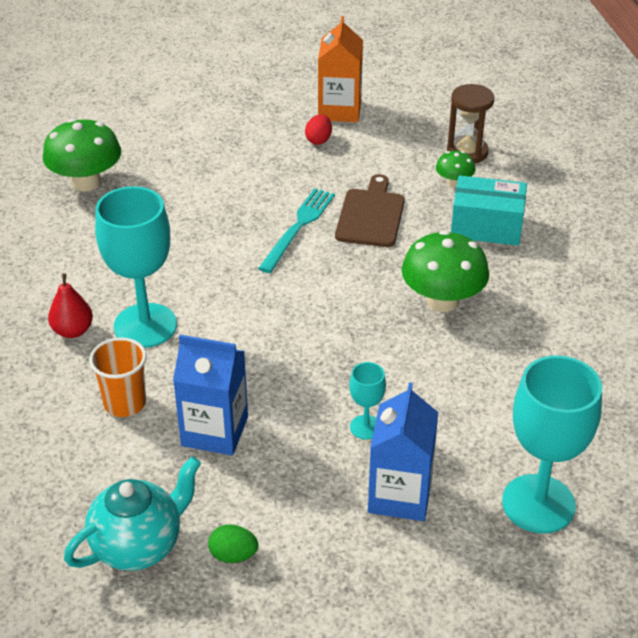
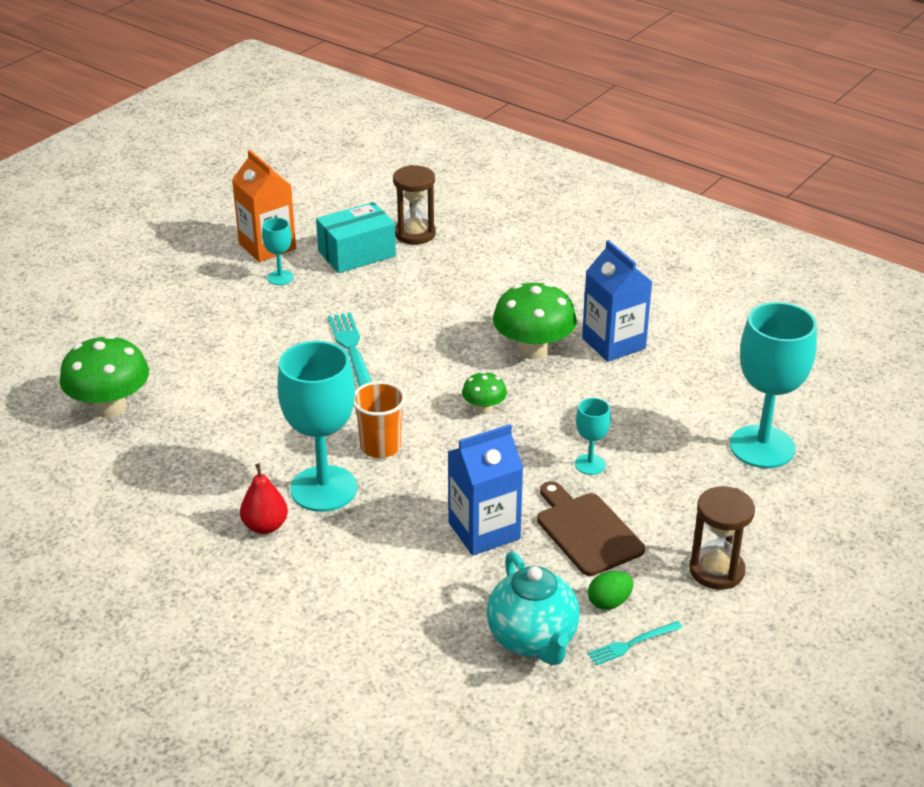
camera: 40 degrees left, 5 degrees down
turquoise teapot [64,457,201,571] -> turquoise teapot turned 150 degrees clockwise [487,551,580,665]
orange cup [89,337,147,417] -> orange cup moved to [354,381,406,458]
red egg [305,114,332,145] -> turquoise goblet [262,218,294,285]
brown cutting board [335,174,405,247] -> brown cutting board moved to [537,481,645,576]
blue carton [368,383,438,521] -> blue carton moved to [582,240,652,362]
green mushroom [436,151,476,188] -> green mushroom moved to [462,371,507,414]
turquoise box [451,176,527,246] -> turquoise box moved to [316,202,396,273]
none -> turquoise fork [587,621,683,665]
none -> brown hourglass [689,486,755,590]

